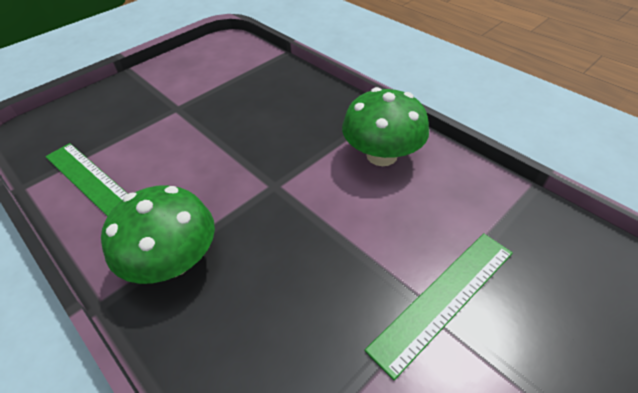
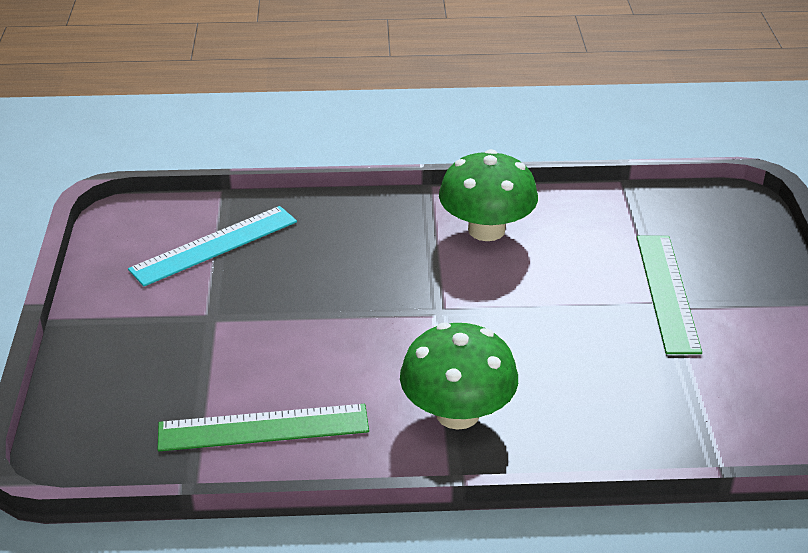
camera: 50 degrees left, 10 degrees down
none -> turquoise ruler [128,206,297,286]

